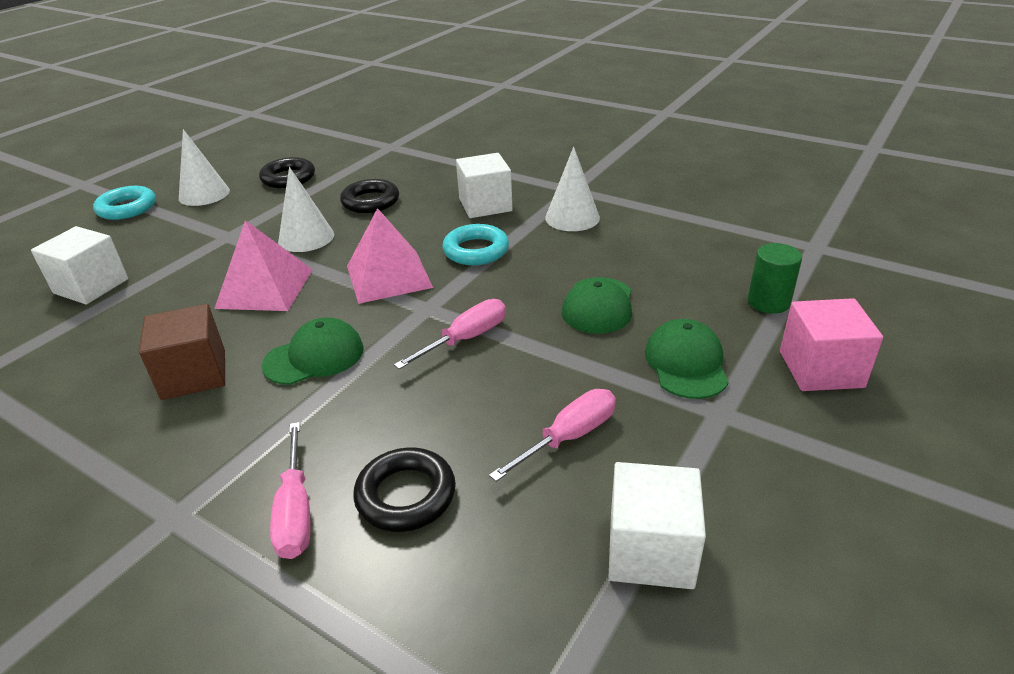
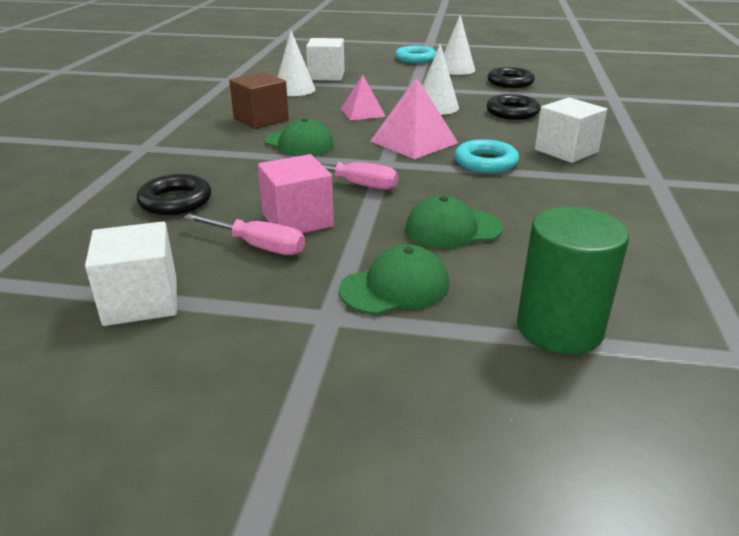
camera: 65 degrees right, 5 degrees down
pink pyramid [214,220,313,311] -> pink pyramid [341,75,386,120], size x0.66
pink screwdriver [270,422,310,559] -> none
white cone [545,147,600,231] -> white cone moved to [278,30,316,96]
green cylinder [748,243,802,314] -> green cylinder [517,207,629,355], size x1.57
pink cube [780,298,883,391] -> pink cube moved to [258,154,334,233]

